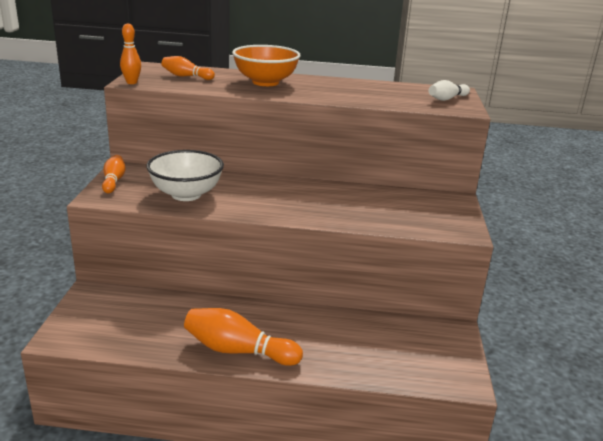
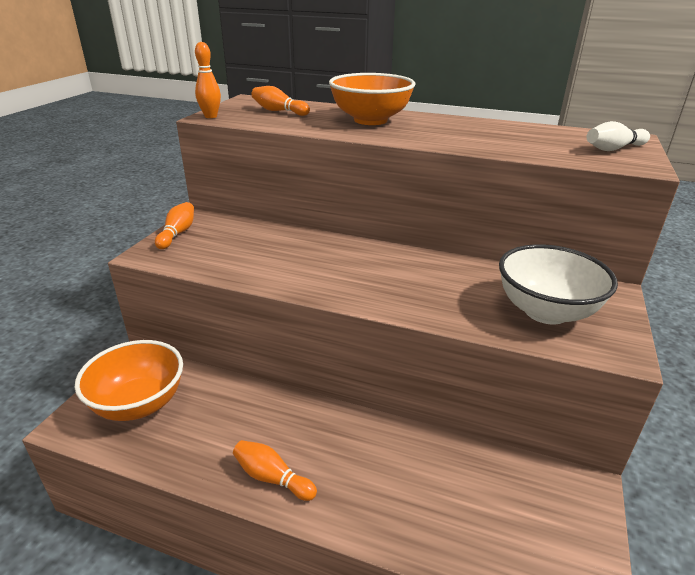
camera: 15 degrees right, 5 degrees up
white bowl [146,150,224,201] -> white bowl moved to [499,244,618,324]
orange bowling pin [184,308,303,366] -> orange bowling pin [233,440,317,501], size x0.59
none -> orange bowl [75,340,183,421]

